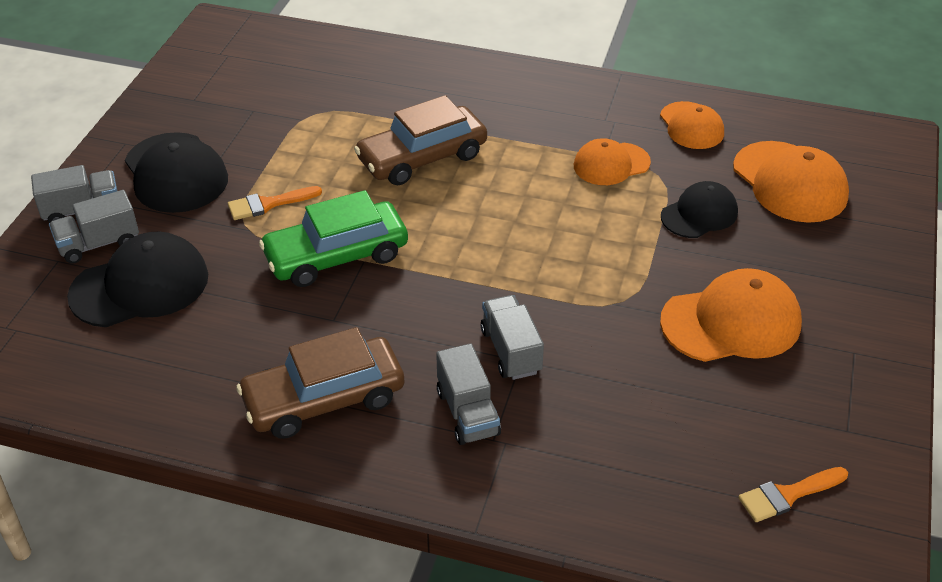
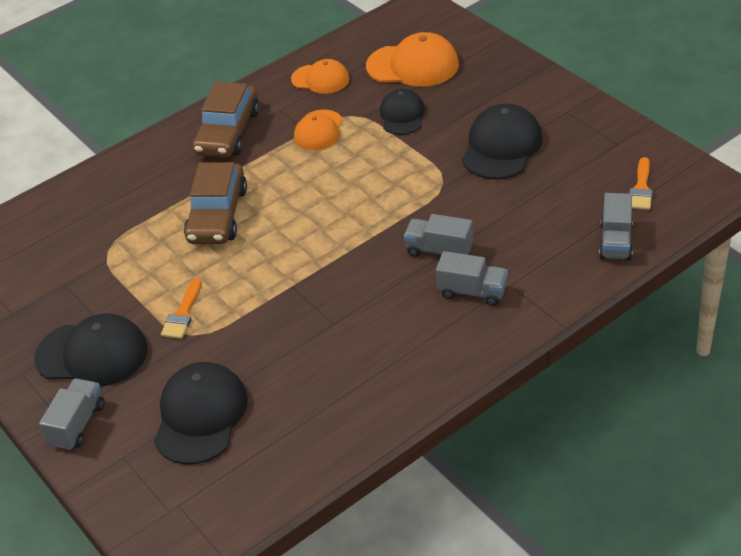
camera: 50 degrees left, 0 degrees up
grey truck [49,190,139,264] -> grey truck moved to [599,193,633,260]
brown car [236,327,405,439] -> brown car moved to [193,82,259,157]
green car [259,190,408,287] -> none
orange cap [660,268,802,362] -> black cap [462,104,543,180]

